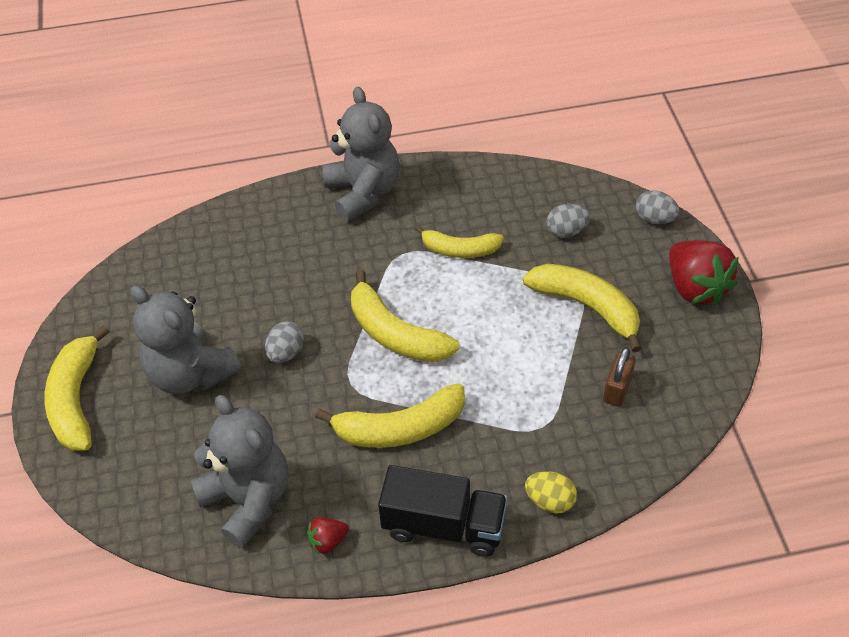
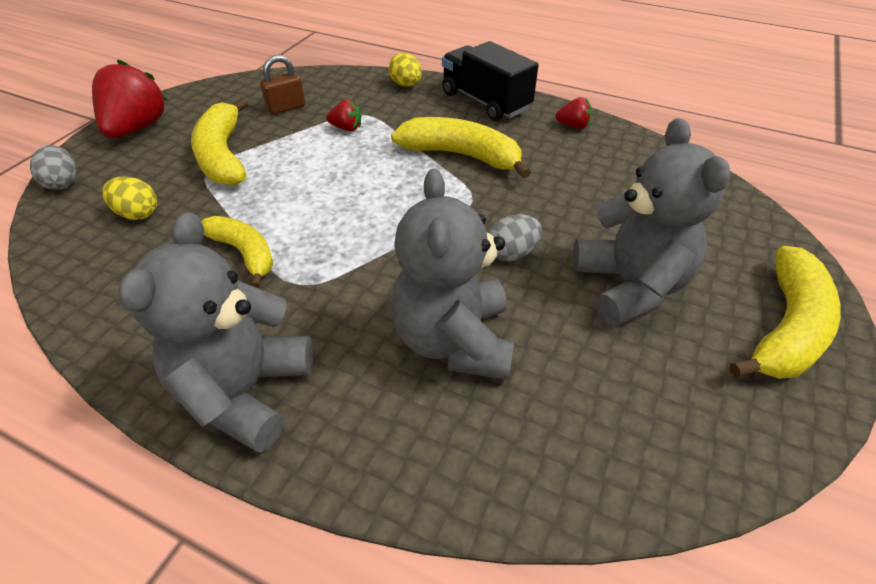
camera: 145 degrees left, 5 degrees down
grey teddy bear [190,395,289,548] -> grey teddy bear moved to [391,169,515,380]
yellow banana [351,270,459,362] -> none
grey egg [546,204,590,238] -> yellow egg [102,177,157,220]
none -> red strawberry [326,99,362,131]

